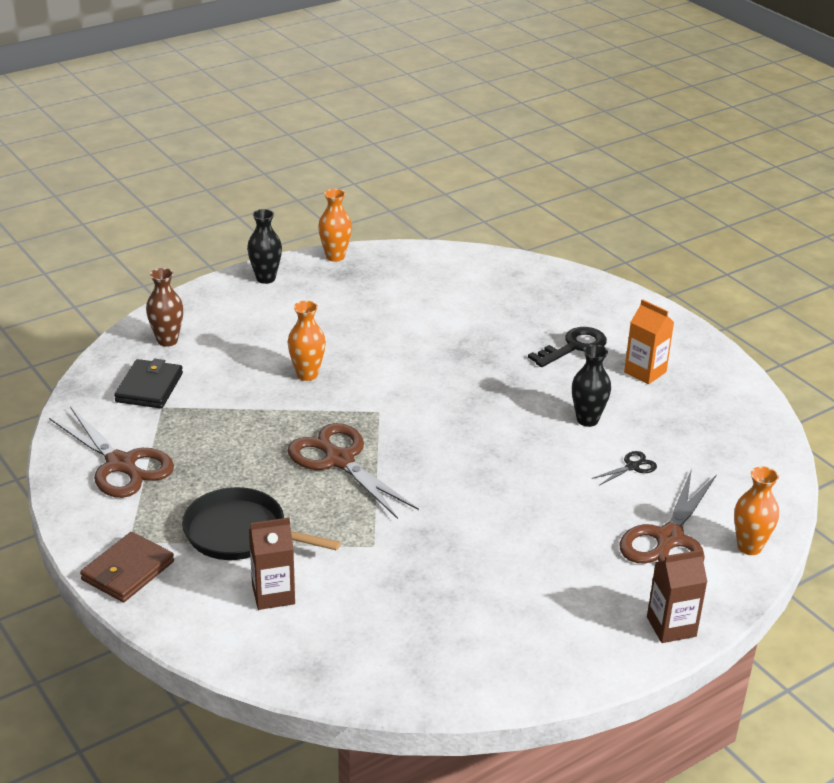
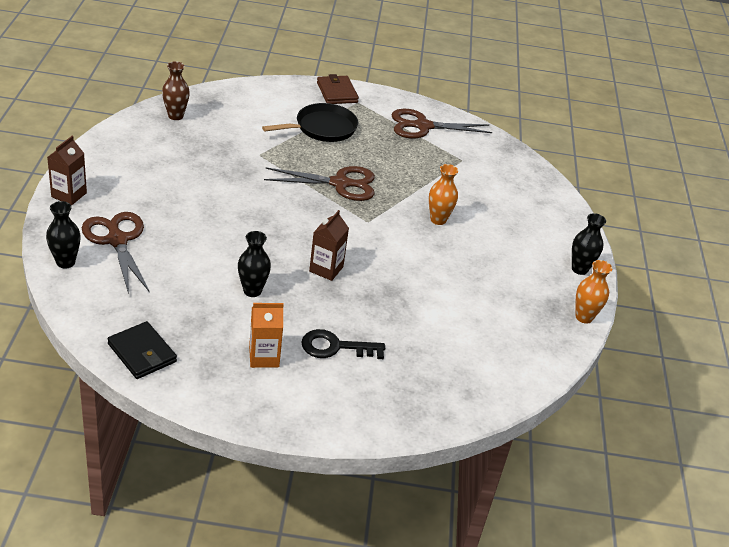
camera: 125 degrees right, 5 degrees up
black wallet [114,359,183,409] -> black wallet moved to [107,321,177,379]
brown vase [146,268,183,347] -> brown vase moved to [162,61,190,120]
brown carton [249,518,295,610] -> brown carton moved to [309,210,349,281]
black key [528,327,607,367] -> black key turned 90 degrees clockwise [301,329,385,359]
black scissors [592,451,657,485] -> none
orange vase [734,466,779,555] -> black vase [46,201,81,268]

